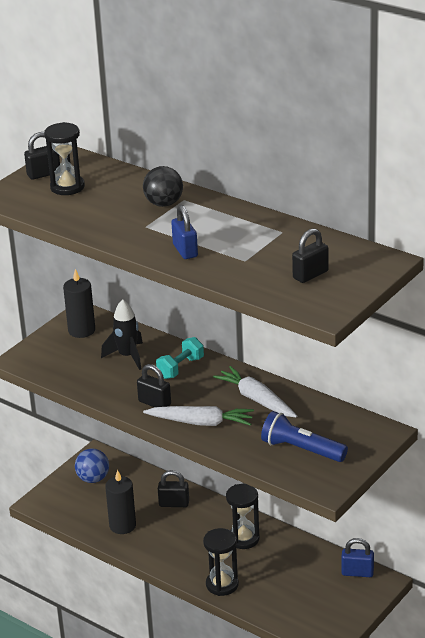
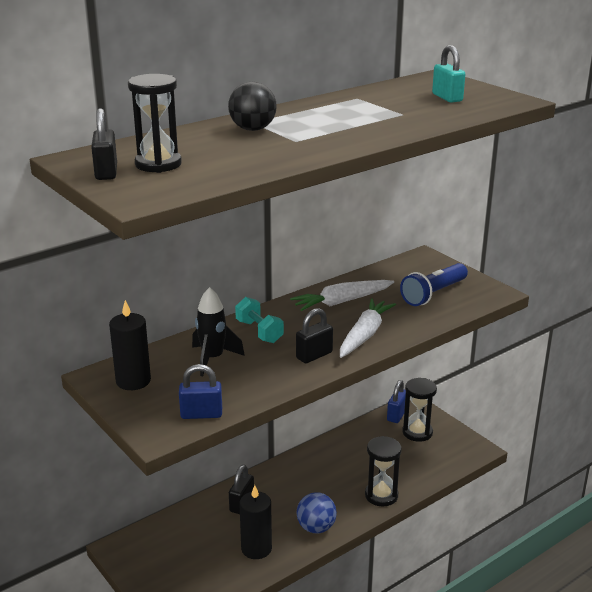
camera: 75 degrees left, 5 degrees down
blue ball [75,449,109,483] -> blue ball moved to [296,492,337,533]
blue padlock [171,205,198,259] -> blue padlock moved to [179,364,222,419]
black hourglass [226,484,260,549] -> black hourglass moved to [402,378,437,442]
black padlock [292,228,329,283] -> turquoise padlock [432,45,465,103]

